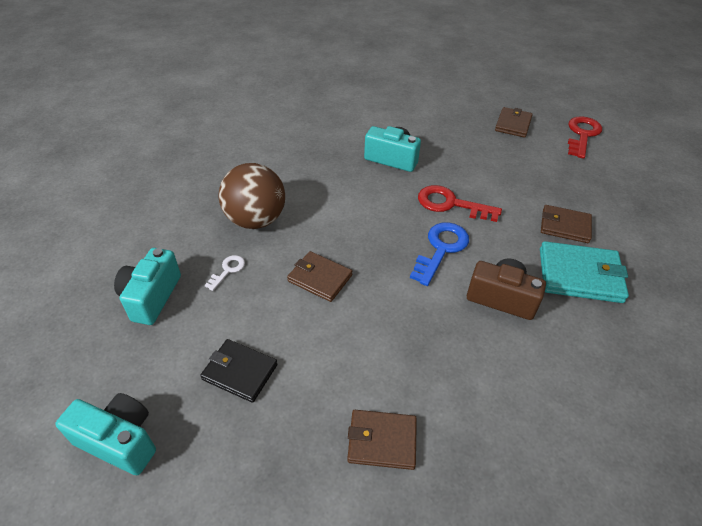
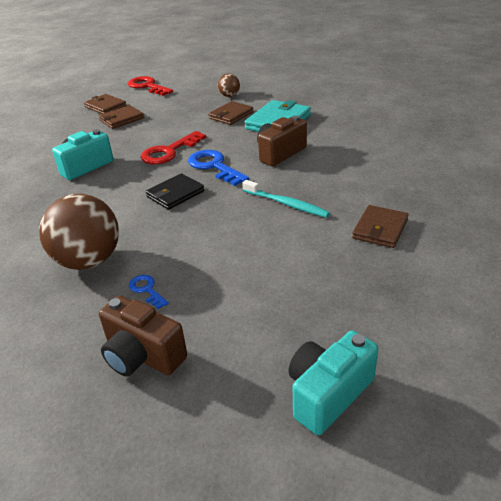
camera: 65 degrees left, 10 degrees down
turquoise camera [114,248,181,325] -> brown camera [99,295,187,377]
black wallet [200,339,278,403] -> black wallet moved to [146,173,204,210]
white key [205,255,245,291] -> blue key [129,275,169,309]
brown wallet [287,251,353,302] -> brown wallet moved to [99,105,144,129]
none -> brown ball [218,74,240,97]
none -> turquoise toothbrush [242,180,330,218]

